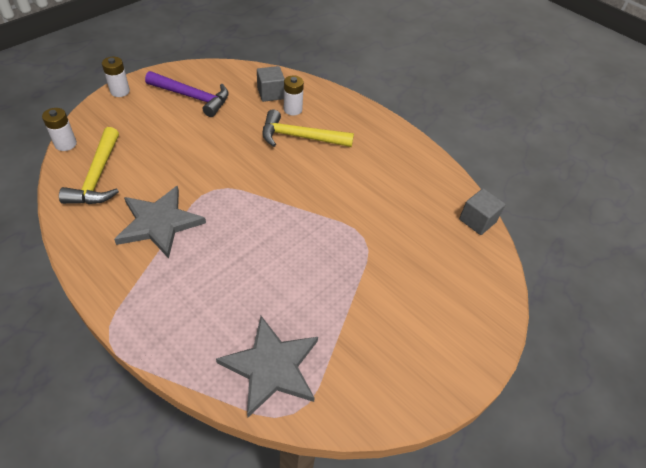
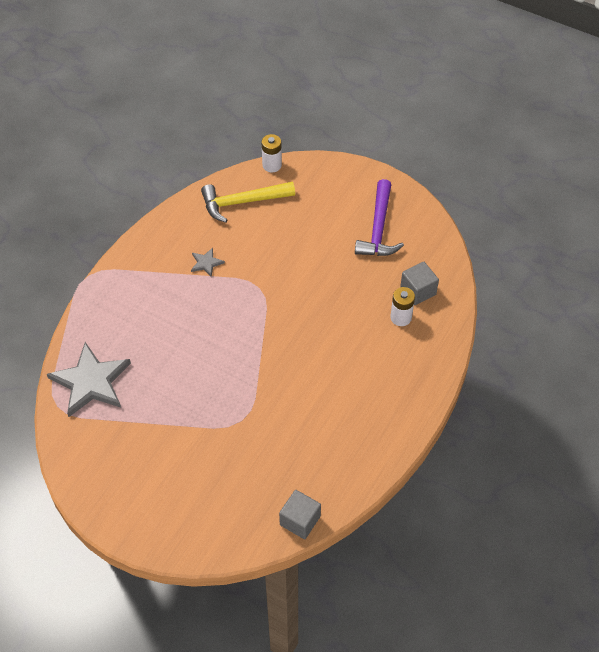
camera: 80 degrees right, 5 degrees up
white battery [102,57,130,97] -> none
grey star [114,186,206,259] -> grey star [191,248,225,277], size x0.45
yellow hammer [263,109,354,147] -> none

